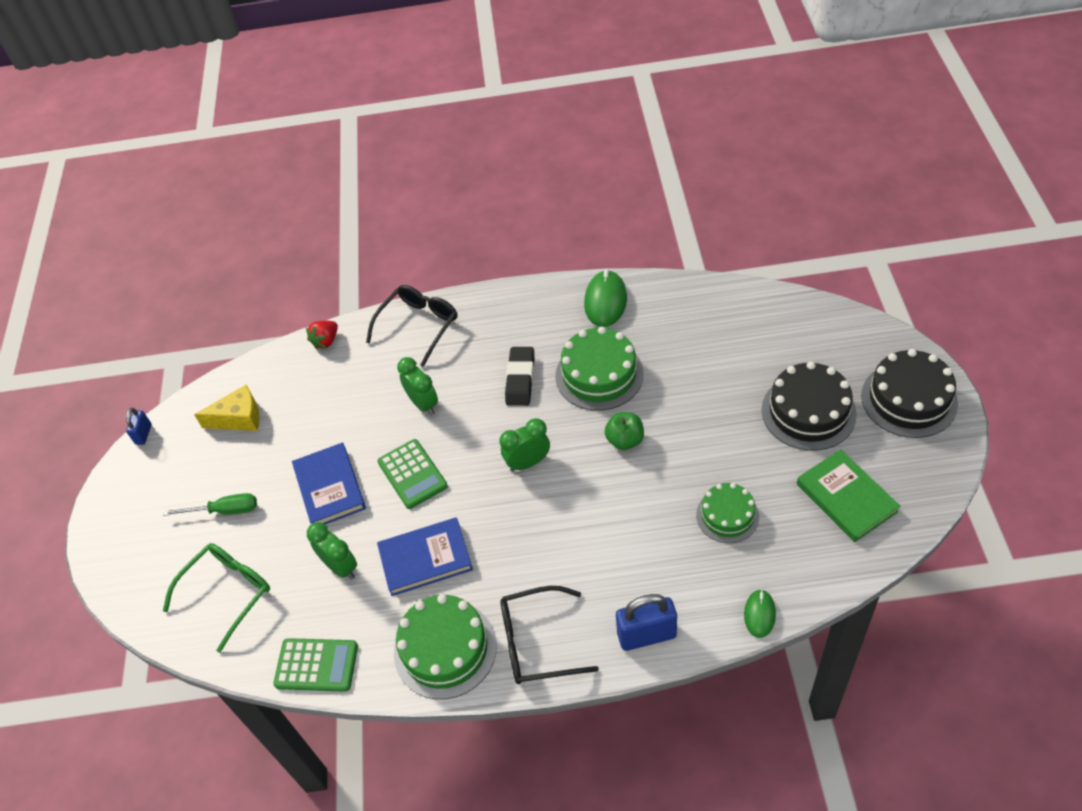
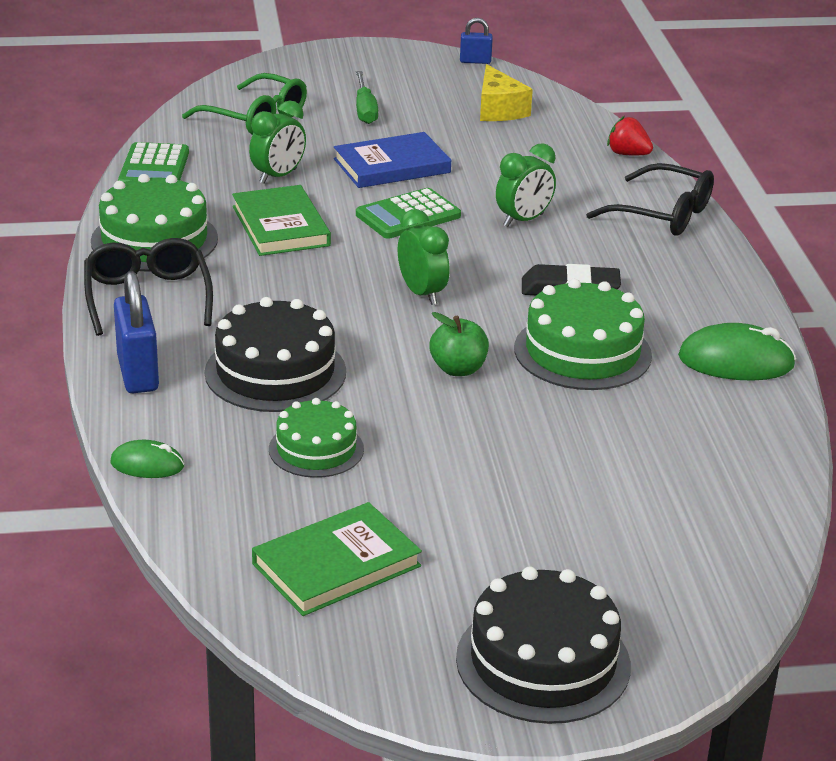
camera: 80 degrees right, 20 degrees down
blue book [377,517,473,596] -> green book [232,185,331,256]
black cake [762,362,857,451] -> black cake moved to [204,297,346,412]

